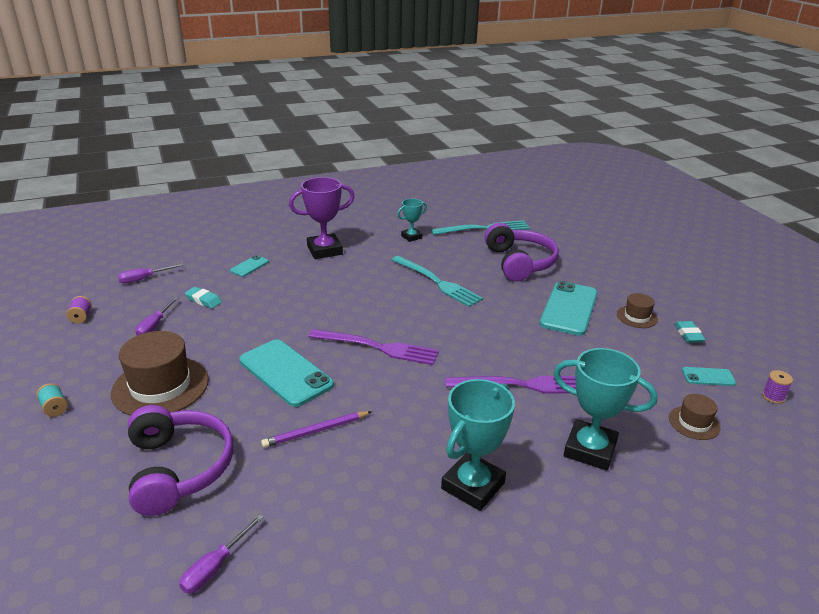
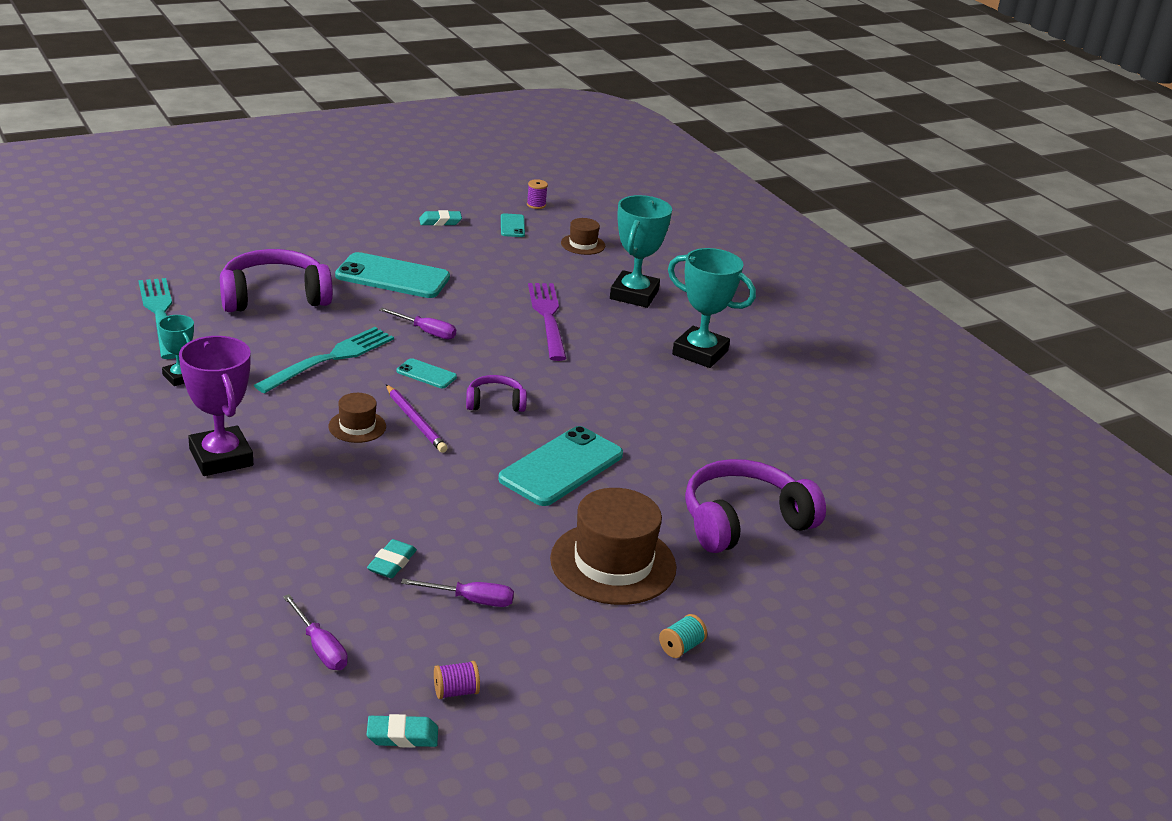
camera: 100 degrees left, 0 degrees up
purple screwdriver [179,514,264,594] -> purple screwdriver moved to [379,308,456,339]
turquoise phone [230,255,269,277] -> turquoise phone moved to [397,358,457,388]
purple pencil [261,411,372,448] -> purple pencil moved to [386,384,448,453]
purple fork [308,329,439,365] -> purple headphones [466,375,527,412]
brown hat [617,293,658,328] -> brown hat moved to [328,393,386,443]
none -> turquoise eraser [367,714,438,748]

